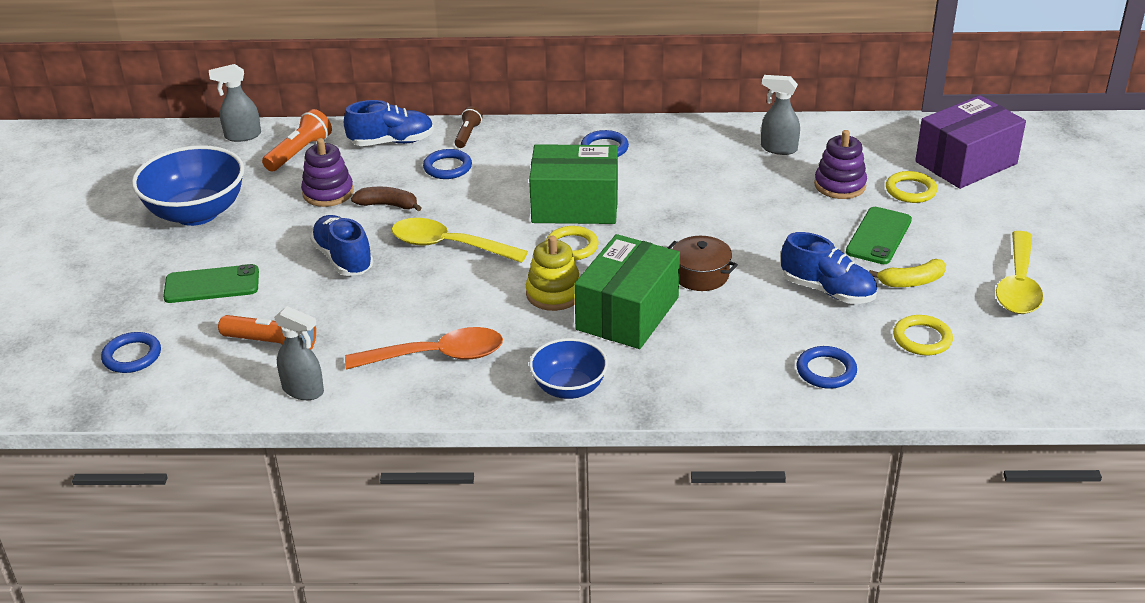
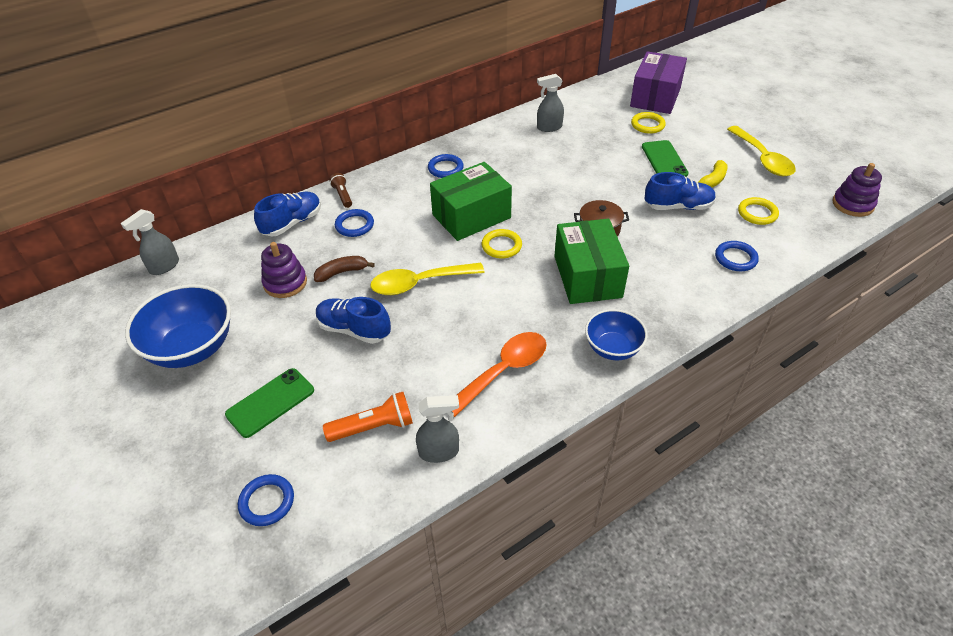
camera: 35 degrees left, 10 degrees up
orange flashlight [262,109,332,171] -> none
yellow stacking toy [526,236,580,311] -> none
purple stacking toy [814,130,867,199] -> purple stacking toy moved to [832,163,882,217]

